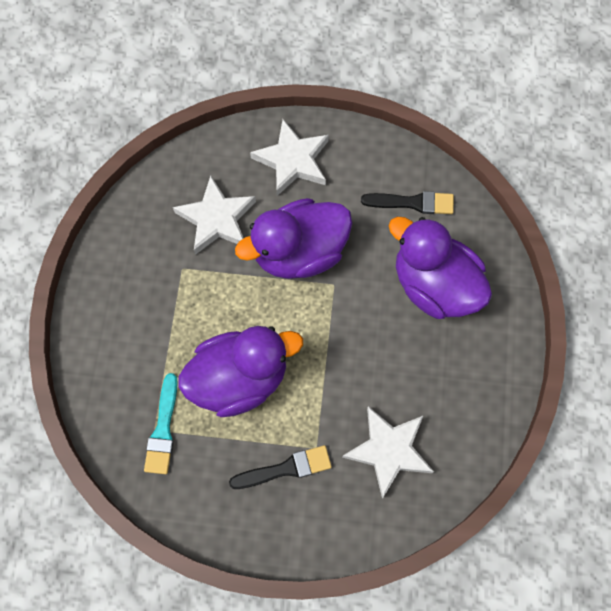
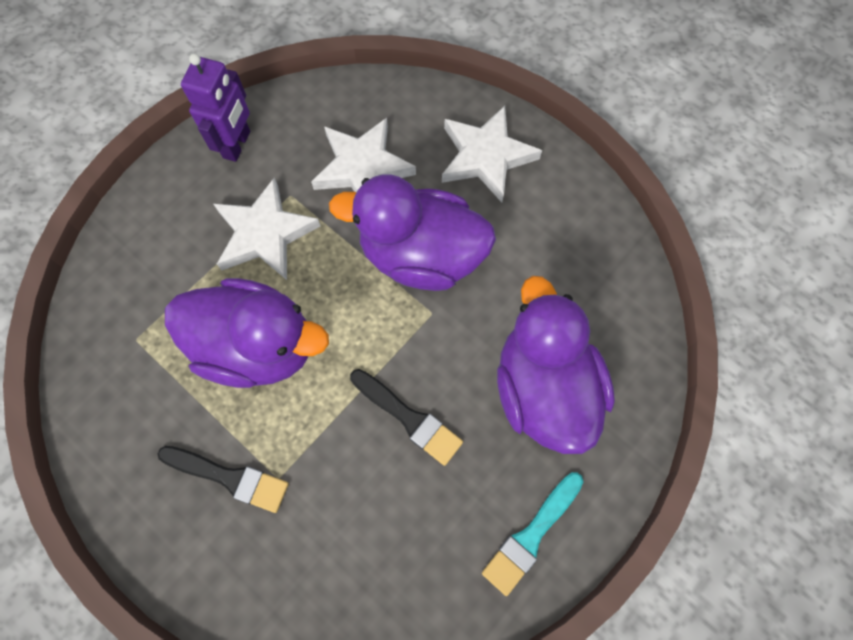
camera: 35 degrees right, 0 degrees up
turquoise brush [144,373,178,474] -> turquoise brush moved to [482,472,583,596]
white star [342,406,434,498] -> white star moved to [213,178,320,280]
black brush [361,191,454,214] -> black brush moved to [350,369,463,466]
none -> purple robot [181,53,250,162]

